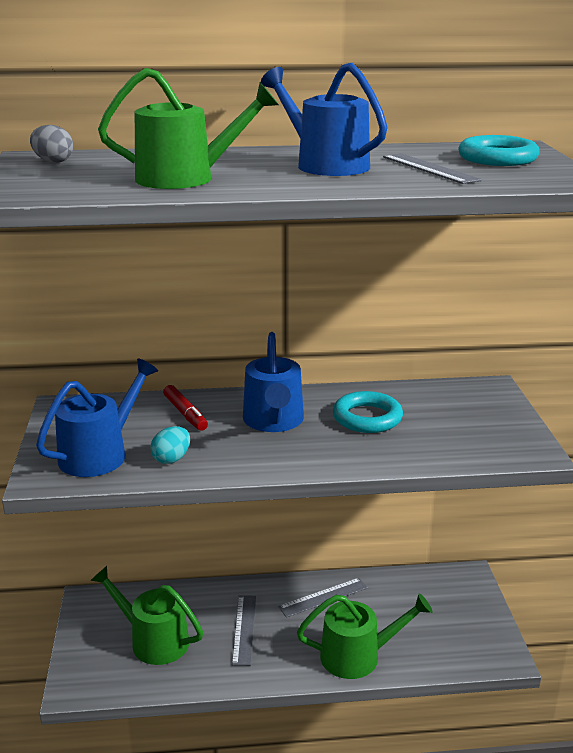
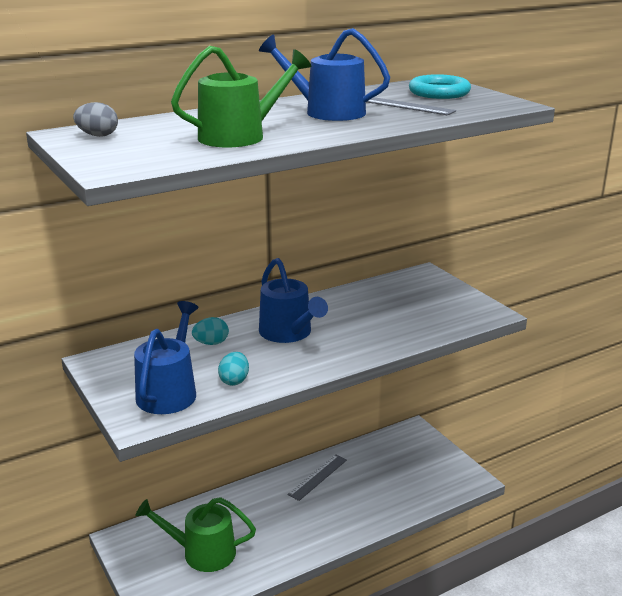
camera: 25 degrees left, 0 degrees up
red marker [163,385,208,431] -> turquoise egg [192,317,229,345]
grey ruler [232,595,256,666] -> none
green watering can [297,594,432,679] -> none
turquoise ring [333,391,403,433] -> none

